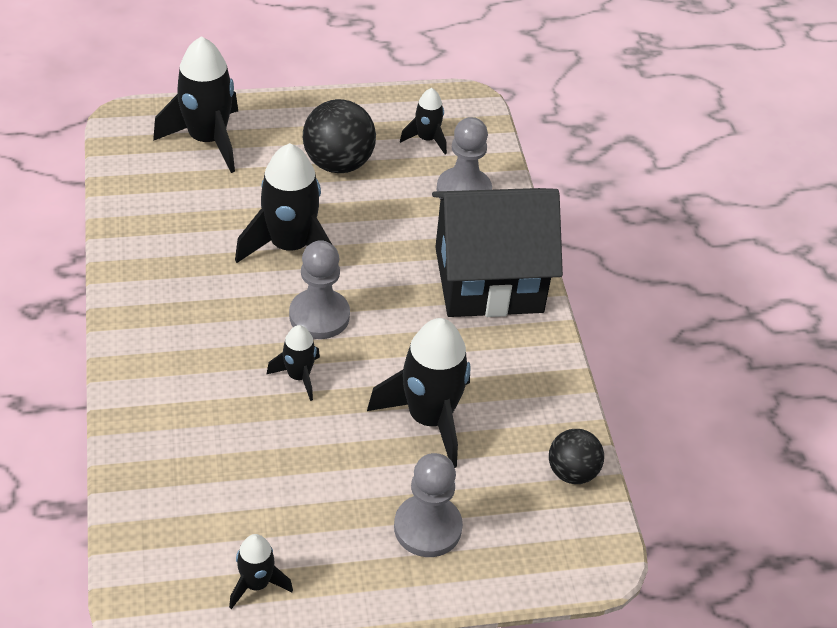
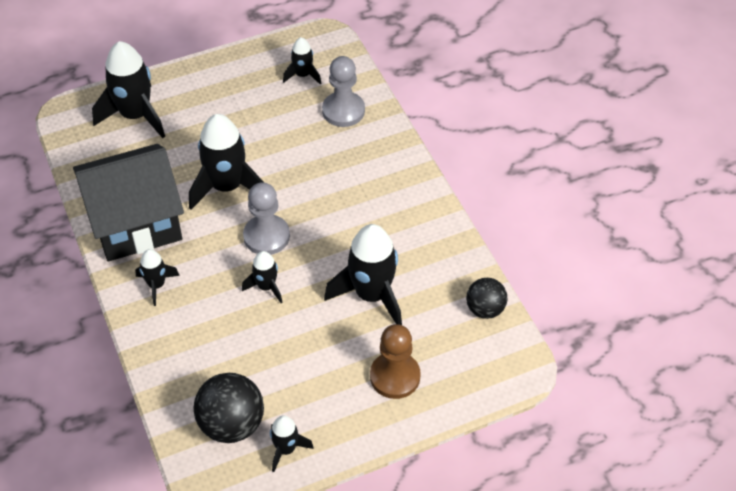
camera: 10 degrees left, 5 degrees up
black ball [303,99,376,173] -> black ball moved to [193,373,264,443]
grey pawn [394,453,463,557] -> brown pawn [370,324,421,399]
black house [432,188,563,317] -> black house moved to [73,144,184,262]
none -> black rocket [135,249,180,306]

